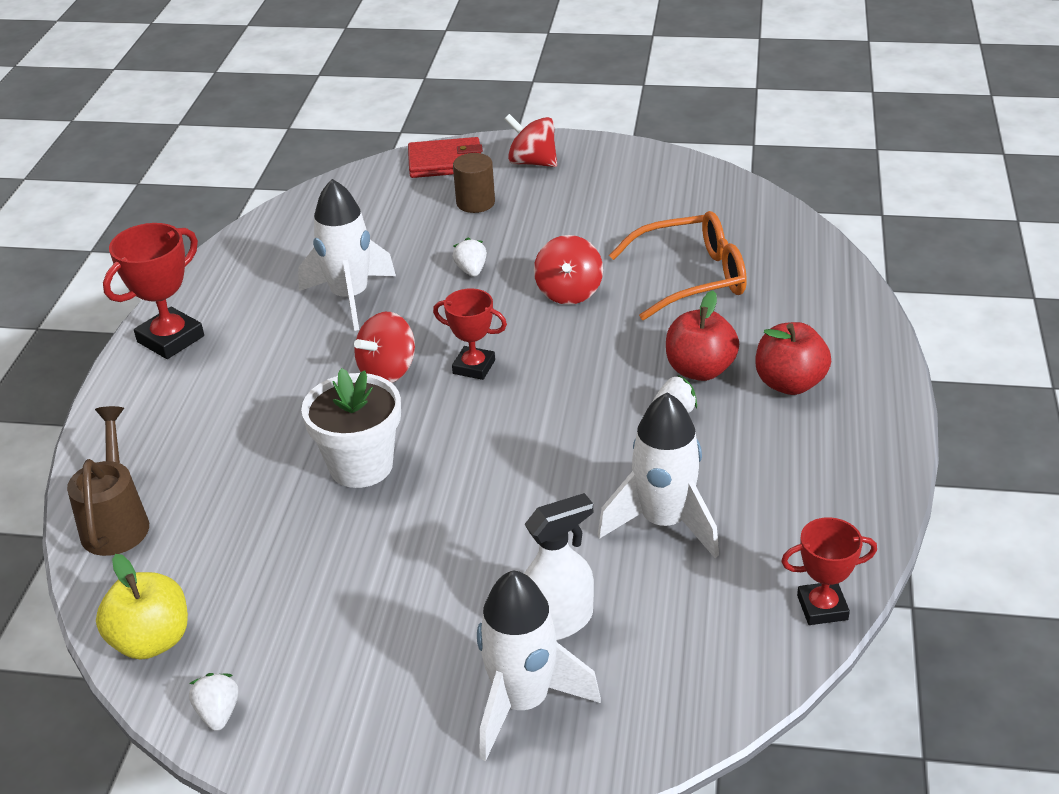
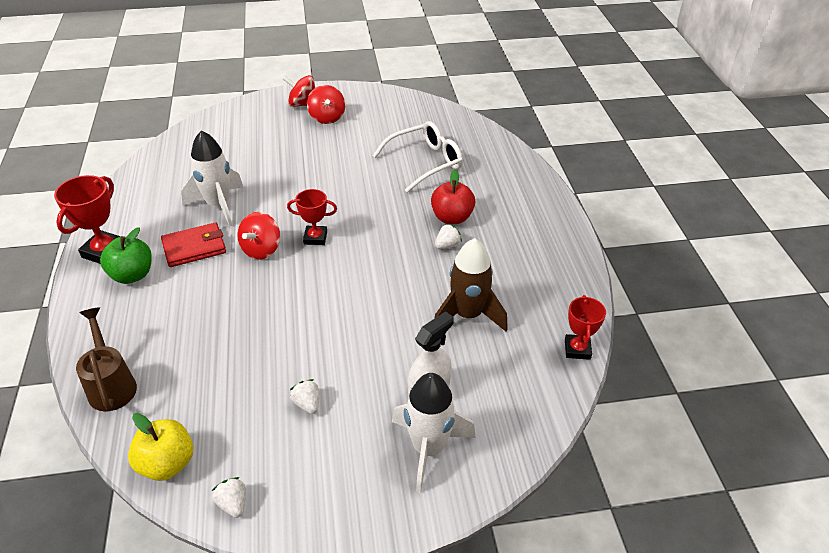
camera: 20 degrees left, 5 degrees up
white flower pot [301,368,401,488] -> none
red wallet [408,137,483,178] -> red wallet moved to [161,222,226,267]
brown cylinder [453,153,495,213] -> none
white strawberry [453,238,487,277] -> white strawberry moved to [290,379,319,414]
red spinning top [534,235,603,305] -> red spinning top moved to [307,85,345,124]
white rocket [597,392,719,558] -> brown rocket [434,238,508,331]
orange glasses [609,211,747,321] -> white glasses [373,121,463,193]
red apple [755,322,831,395] -> none
red trophy [781,517,877,625] -> red trophy turned 60 degrees counterclockwise [565,295,606,360]
none -> green apple [100,227,152,284]

